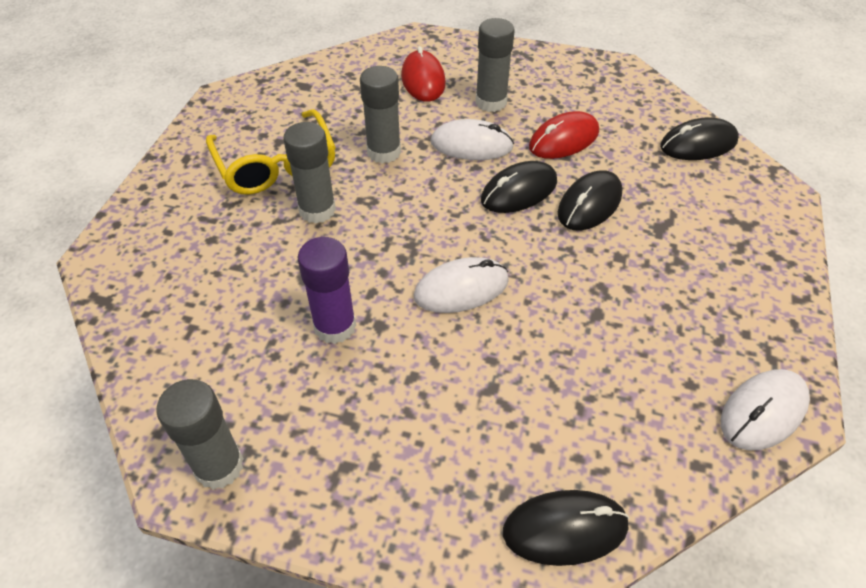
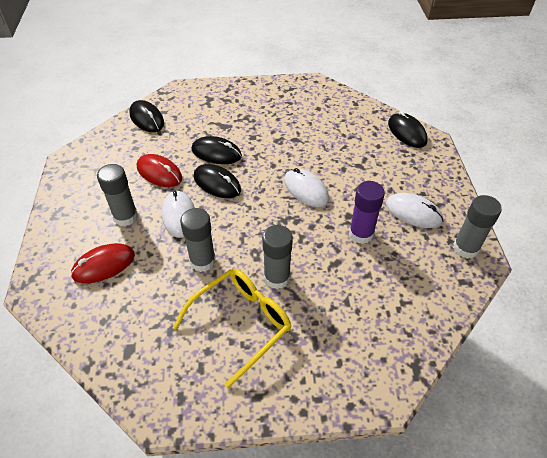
camera: 110 degrees left, 0 degrees up
white mouse [721,369,810,451] -> white mouse moved to [386,193,444,228]

